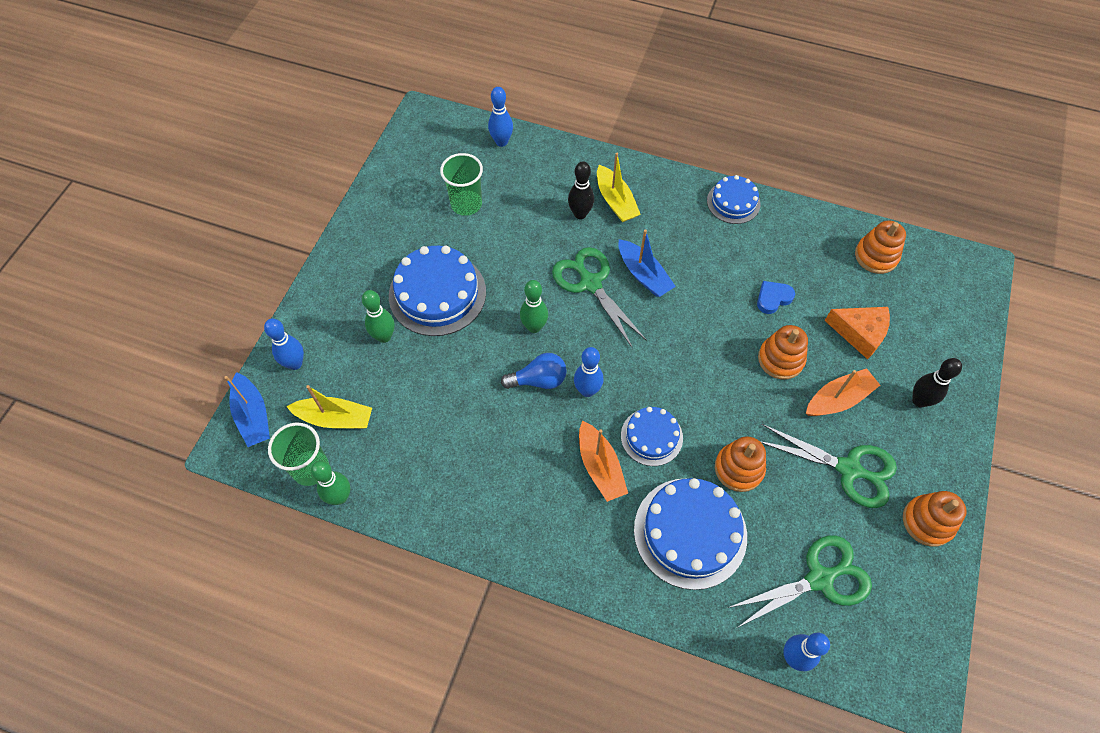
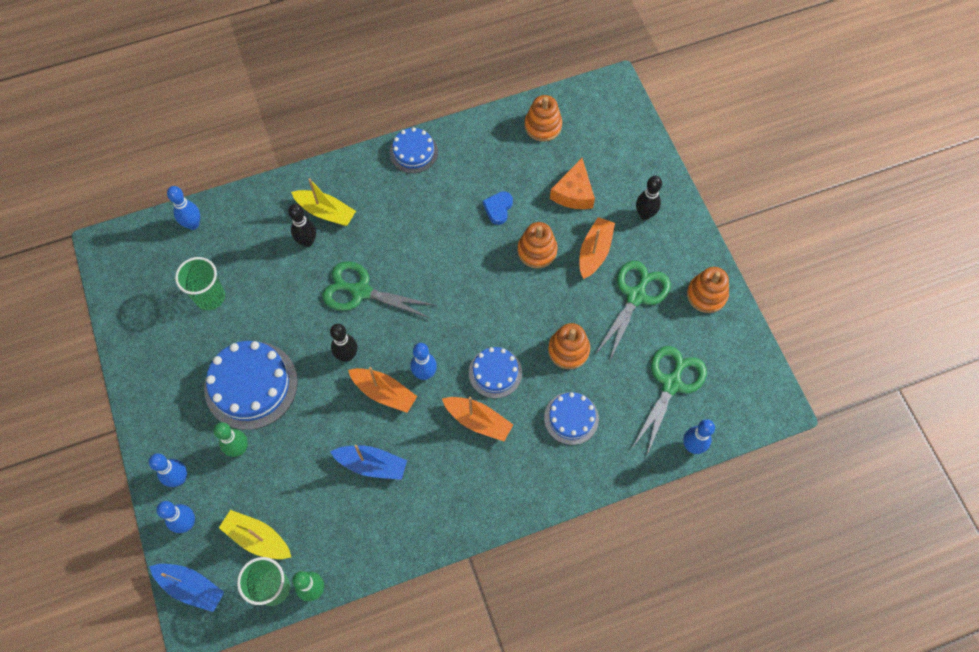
camera: 40 degrees left, 5 degrees up
yellow boat [286,385,372,429] -> yellow boat turned 120 degrees counterclockwise [219,510,291,559]
blue light bulb [501,353,567,389] -> orange boat [348,367,417,413]
green bowling pin [520,280,548,333] -> black bowling pin [330,324,357,362]
blue boat [618,229,676,297] -> blue boat moved to [330,445,407,480]
blue cake [634,478,747,590] -> blue cake [544,392,599,445], size x0.58
green scissors [760,424,897,508] -> green scissors turned 45 degrees counterclockwise [596,260,671,362]
orange cheese [825,307,890,359] -> orange cheese turned 120 degrees clockwise [550,158,595,209]
none -> blue bowling pin [149,453,187,487]

